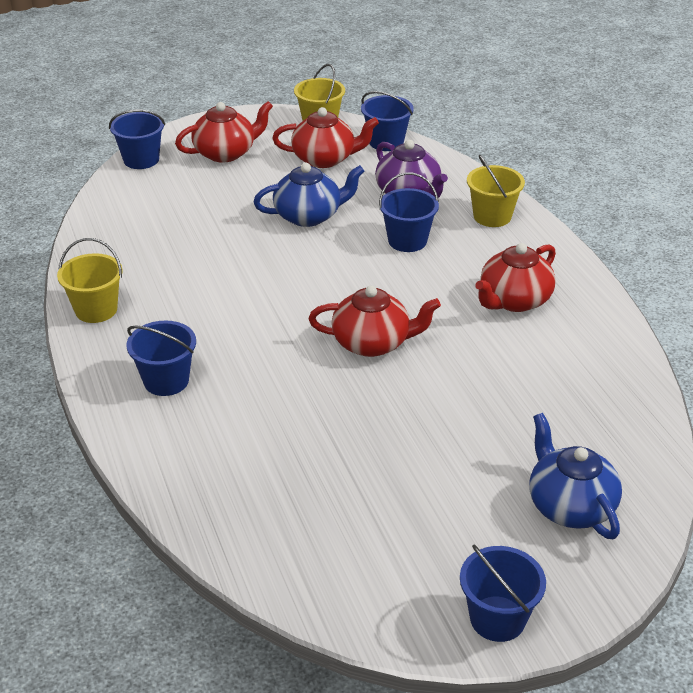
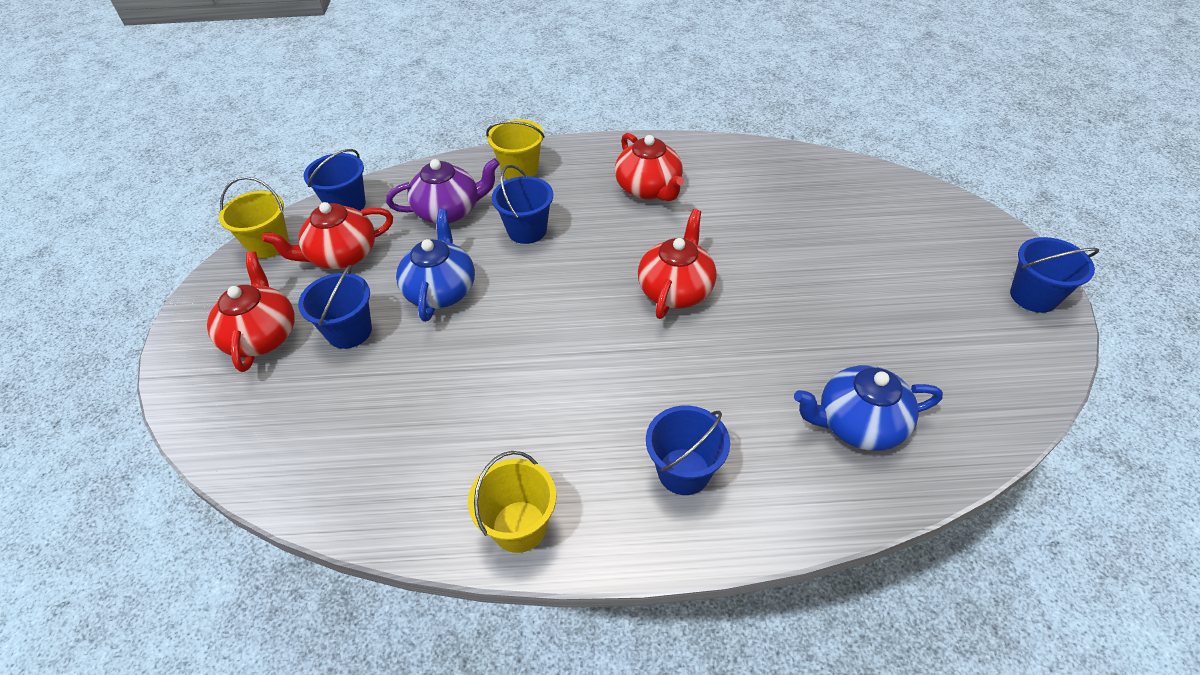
camera: 70 degrees left, 10 degrees up
blue bucket [109,110,165,169] -> blue bucket moved to [298,265,372,349]
red teapot [272,107,379,168] -> red teapot turned 135 degrees counterclockwise [262,202,393,269]
blue teapot [529,413,622,539] -> blue teapot moved to [794,365,943,451]

